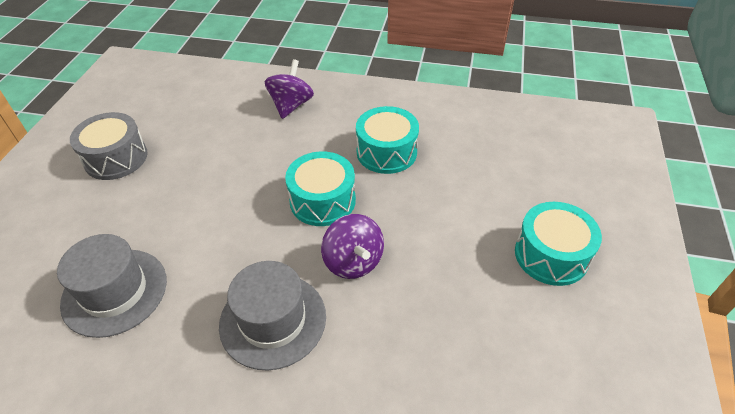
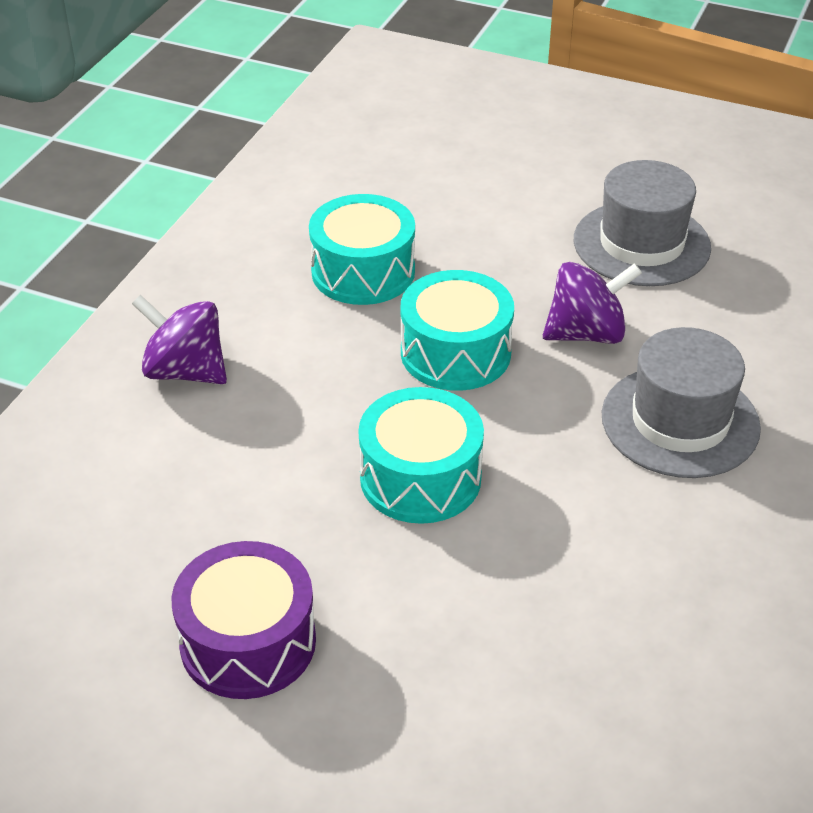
camera: 80 degrees left, 5 degrees down
grey hat [57,234,167,338] -> grey hat moved to [574,160,711,286]
grey drum [70,112,148,180] -> purple drum [171,541,316,699]
turquoise drum [515,202,602,286] -> turquoise drum moved to [359,387,484,524]

